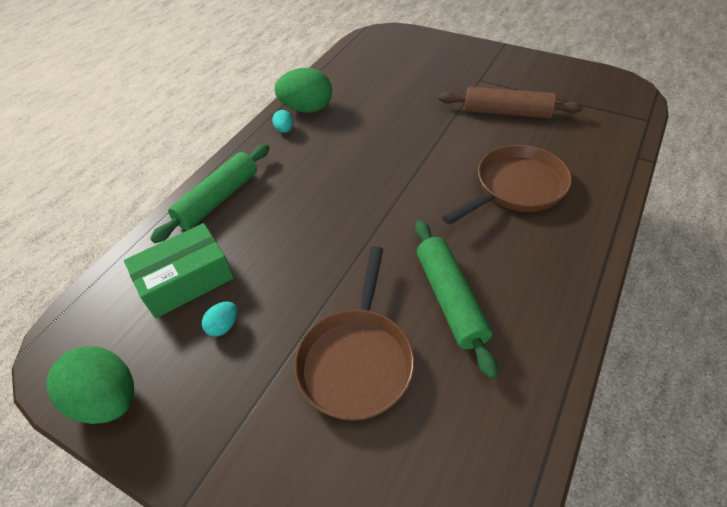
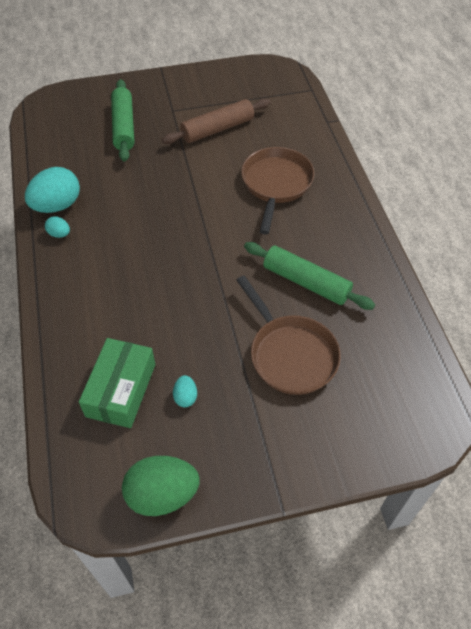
camera: 45 degrees left, 5 degrees up
green rolling pin [150,144,269,243] -> green rolling pin moved to [111,79,135,162]
green egg [274,68,332,113] -> turquoise egg [25,167,80,213]

